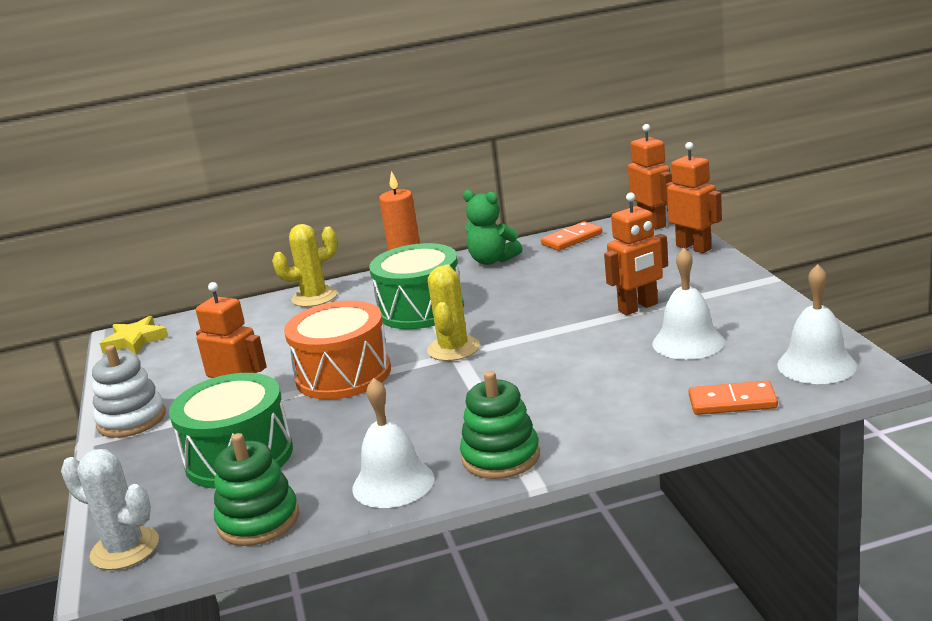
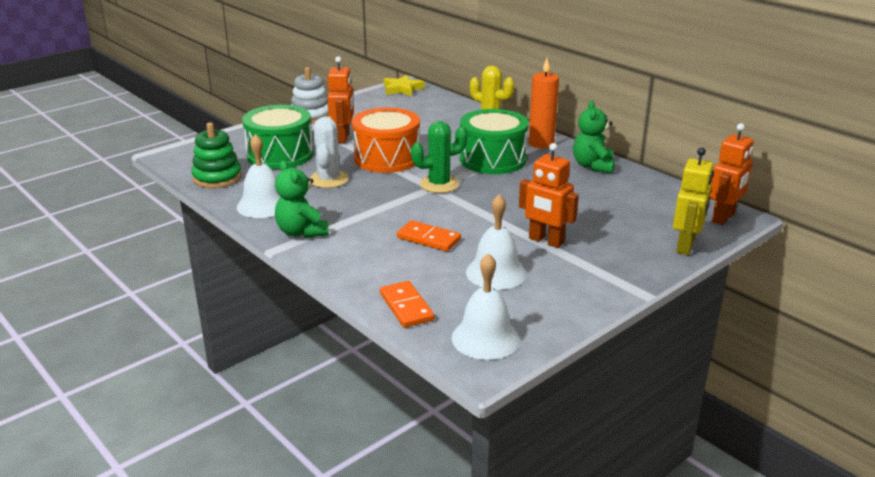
camera: 60 degrees right, 5 degrees up
white cactus [61,449,159,570] -> white cactus moved to [309,117,349,188]
yellow cactus [427,265,480,361] -> green cactus [411,121,468,193]
green stacking toy [460,371,540,479] -> green teddy bear [275,161,329,238]
orange domino [541,221,602,251] -> orange domino moved to [397,220,461,251]
orange robot [666,142,722,253] -> yellow robot [673,147,714,255]

